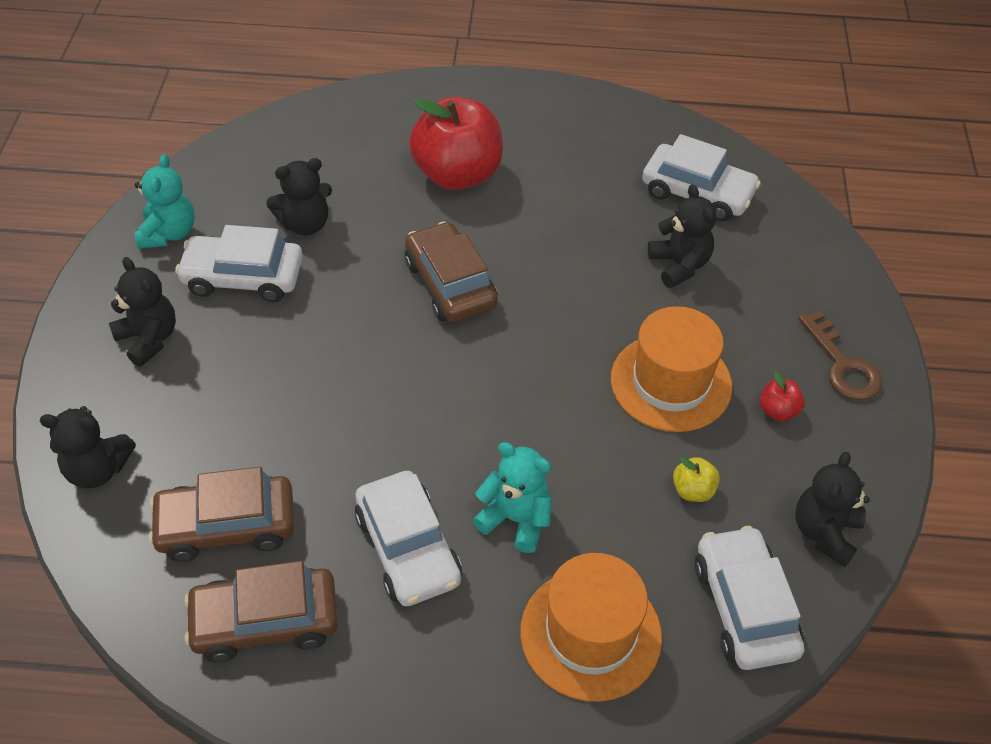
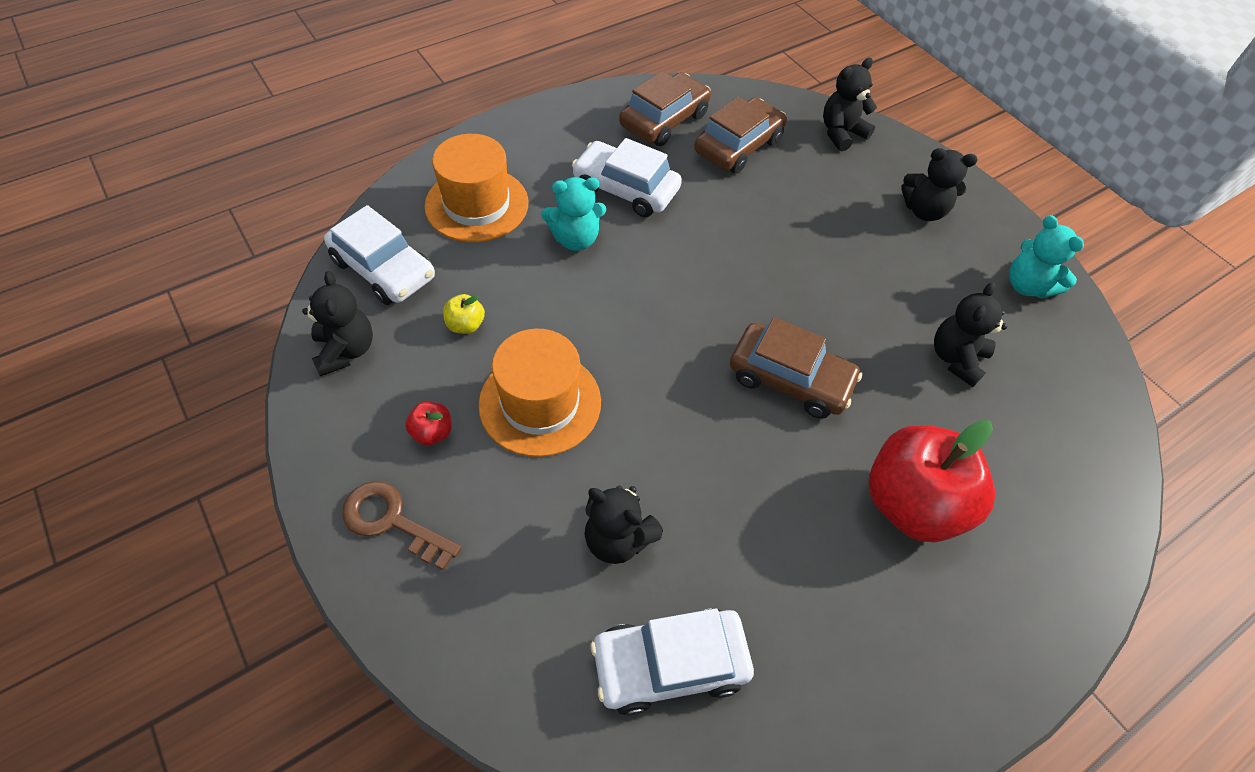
camera: 140 degrees right, 5 degrees up
white car [175,225,303,302] -> none

